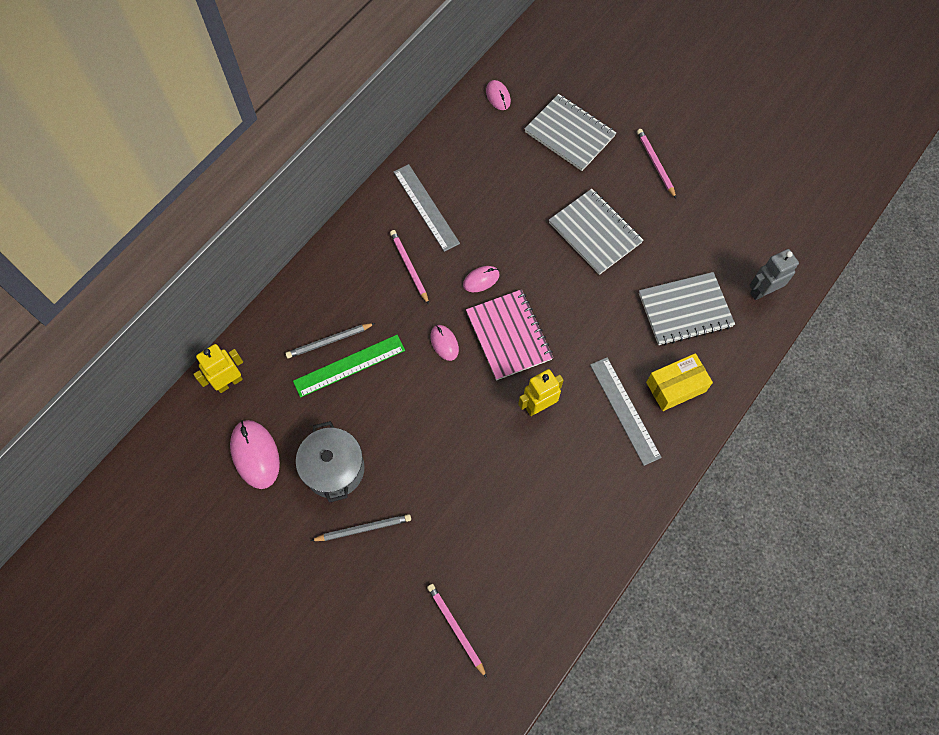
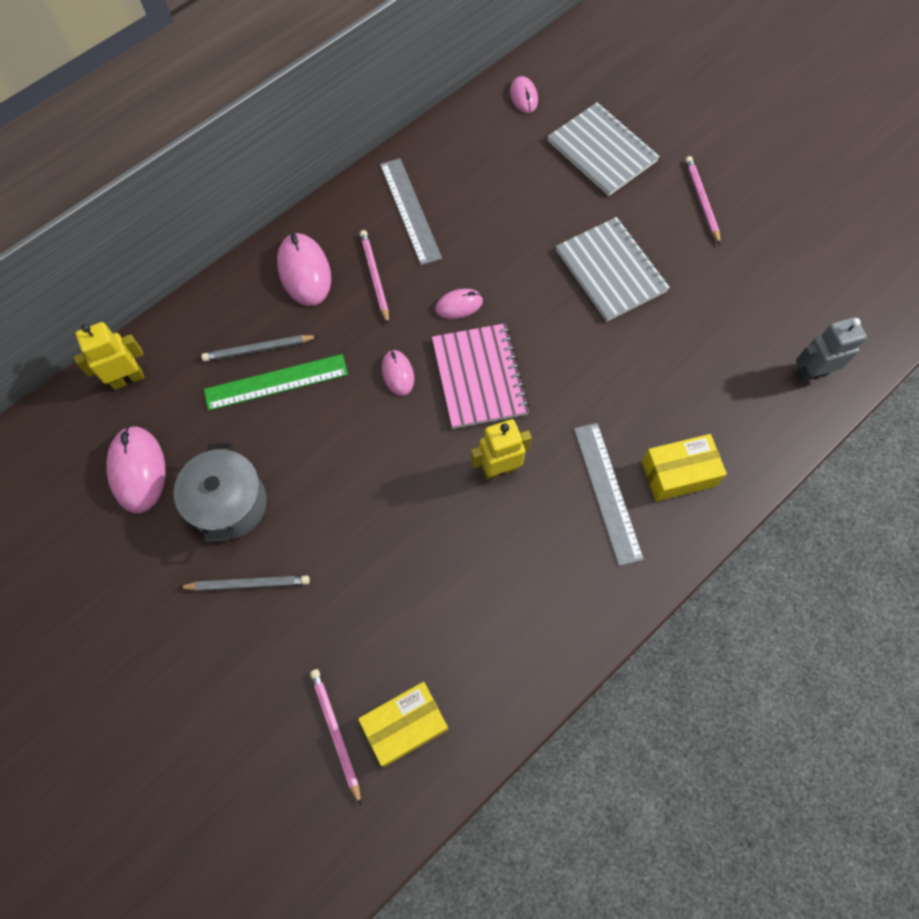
camera: 10 degrees right, 0 degrees up
grey notebook [639,272,735,345] -> none
none -> pink mouse [277,233,331,306]
none -> yellow box [358,682,448,767]

